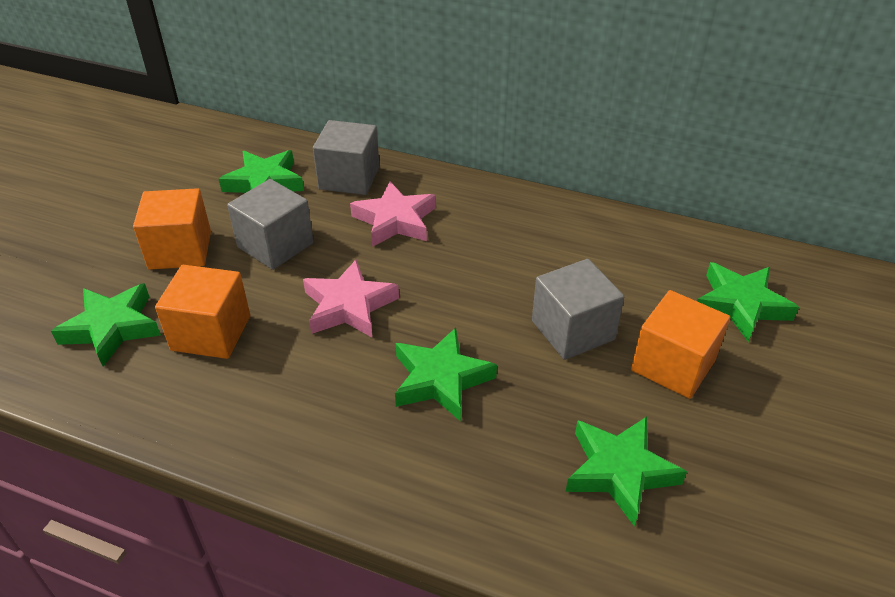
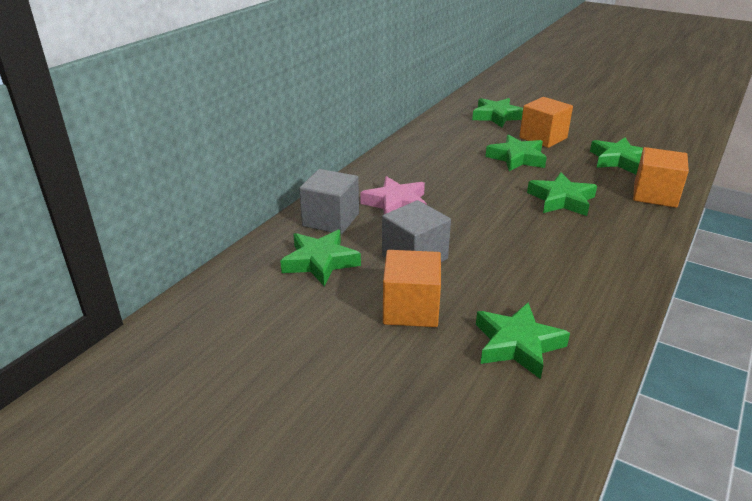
camera: 80 degrees left, 10 degrees down
orange cube [155,265,250,359] -> orange cube moved to [633,147,689,208]
pink star [303,259,399,338] -> none
grey cube [532,259,624,360] -> green star [485,135,547,171]

